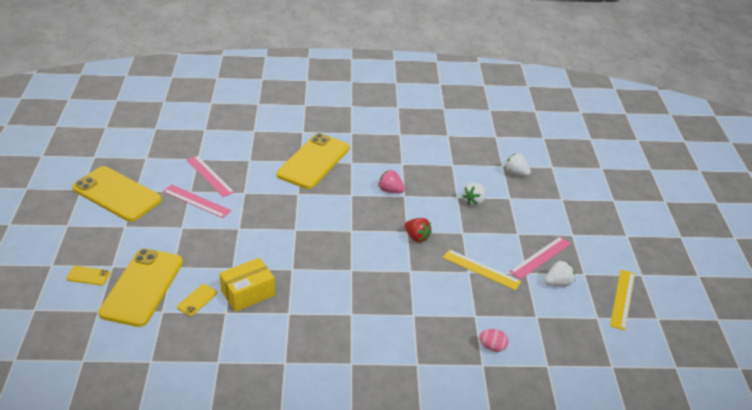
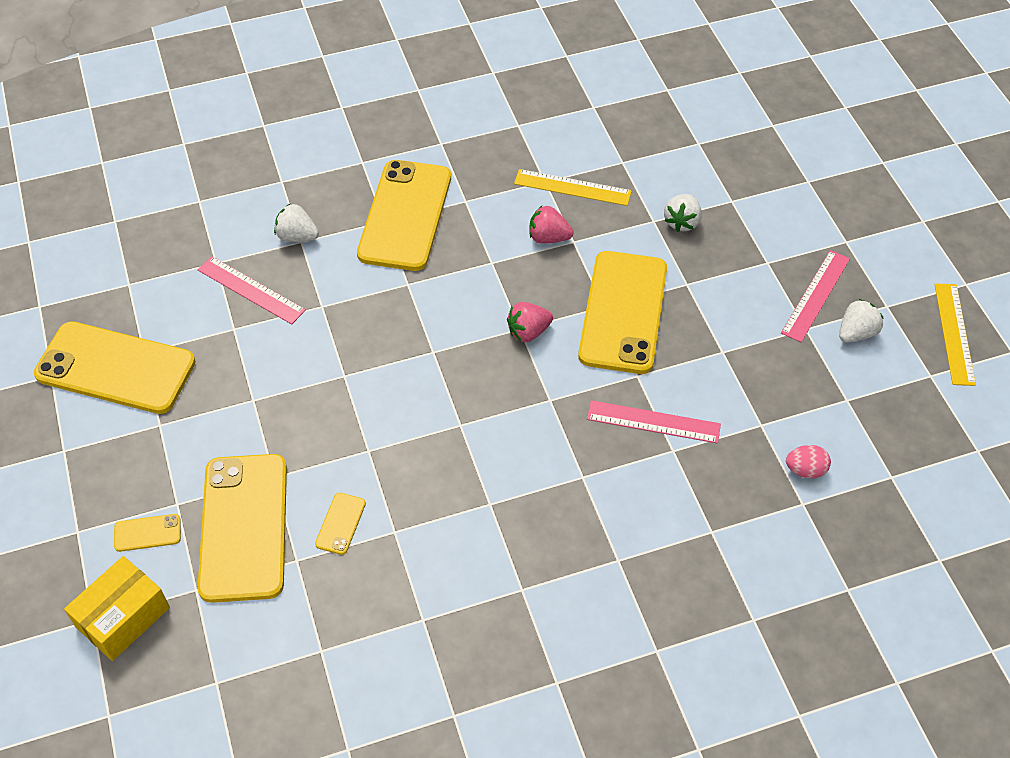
camera: 15 degrees left, 15 degrees up
pink ruler [163,184,231,218] -> pink ruler moved to [587,400,721,443]
yellow box [219,258,275,312] -> yellow box moved to [64,556,170,661]
red strawberry [405,218,432,242] -> yellow phone [578,251,667,374]
yellow ruler [443,249,521,290] -> yellow ruler moved to [514,169,632,206]
white strawberry [505,153,531,176] -> white strawberry moved to [274,203,319,242]
none -> pink strawberry [507,302,553,342]

